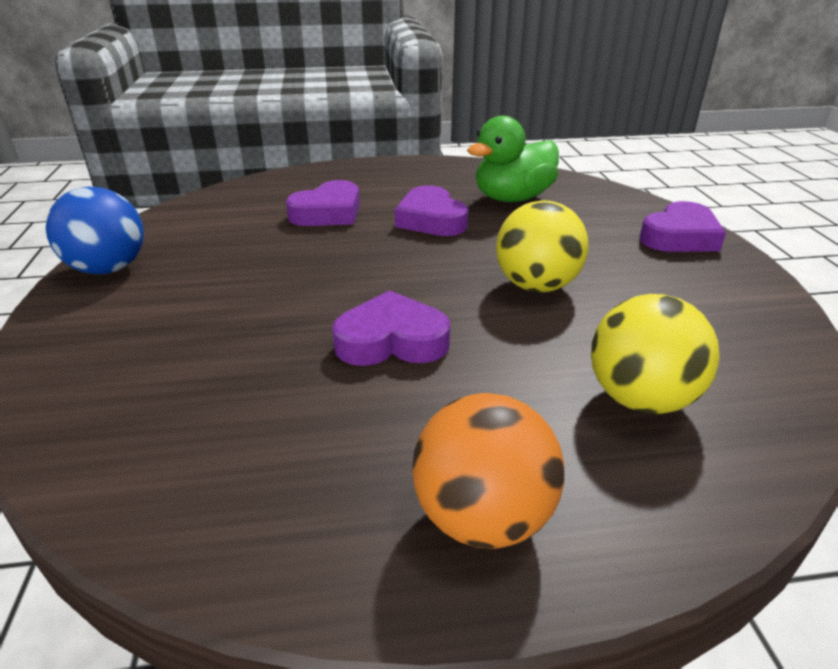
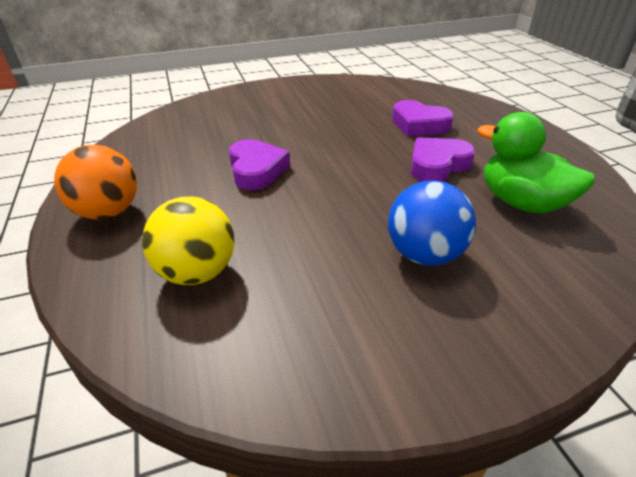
camera: 80 degrees right, 5 degrees up
blue ball [46,187,144,274] -> blue ball moved to [388,180,476,266]
yellow ball [496,201,588,292] -> none
purple heart [640,201,726,252] -> none

